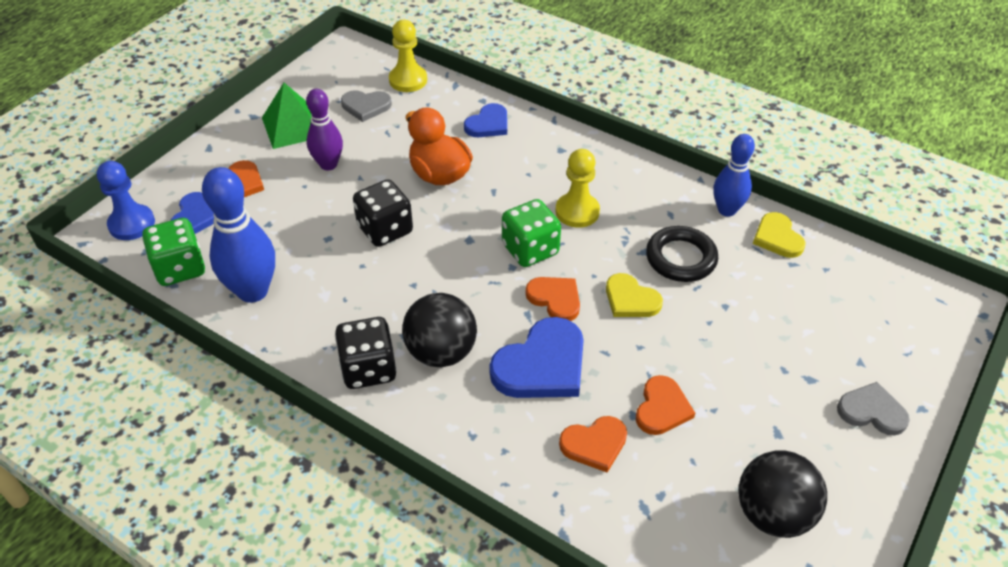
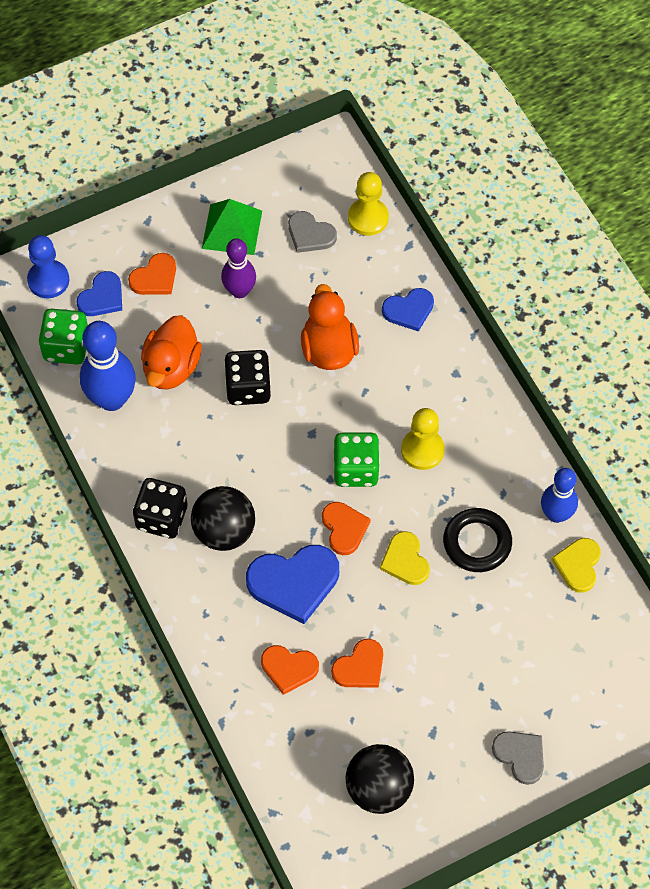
camera: 30 degrees right, 15 degrees up
none -> orange duck [141,315,202,390]

